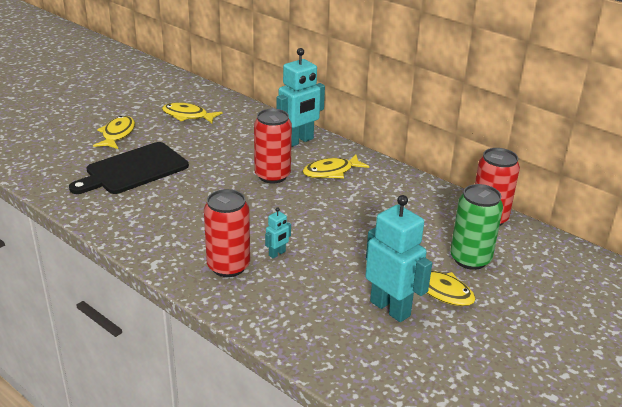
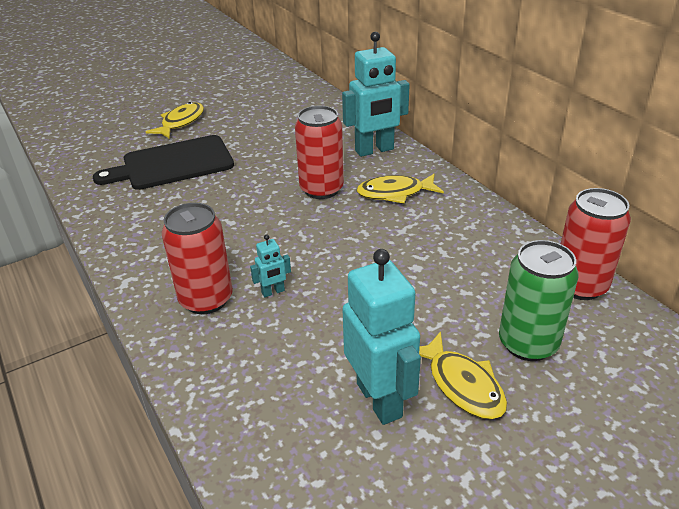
camera: 20 degrees right, 5 degrees up
yellow fish [162,102,222,123] -> none

